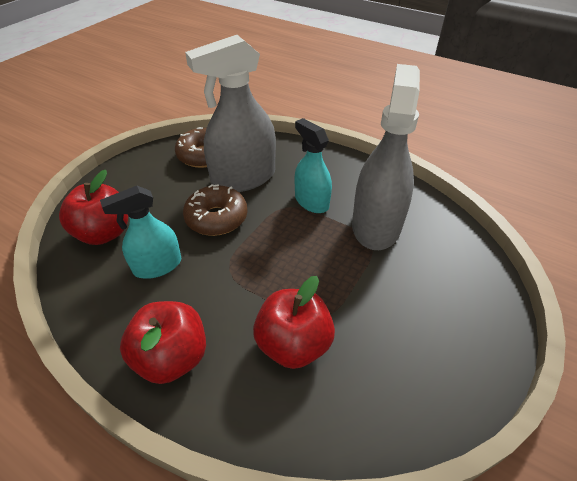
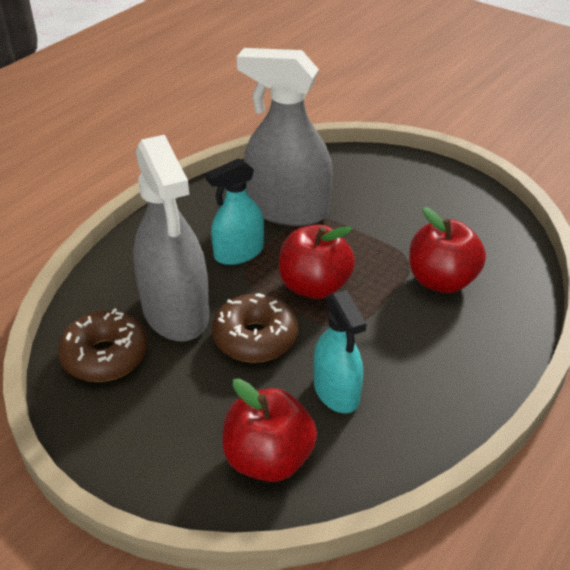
camera: 85 degrees left, 5 degrees down
red apple [120,301,206,384] -> red apple moved to [279,225,355,299]

